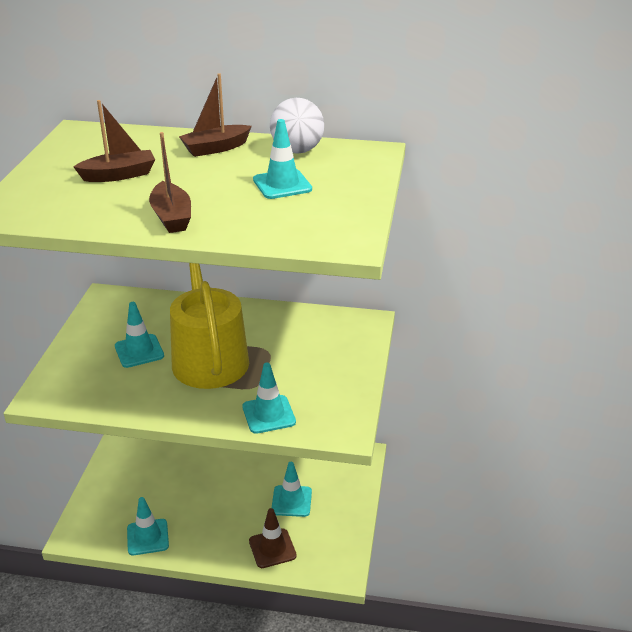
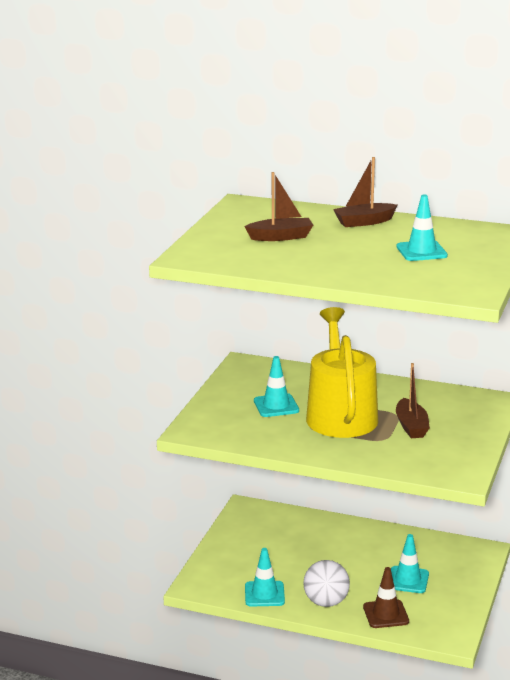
camera: 10 degrees right, 10 degrees down
brown boat [149,132,191,233] -> brown boat moved to [396,363,430,438]
turquoise traffic cone [242,363,296,434] -> none
white ball [270,98,324,154] -> white ball moved to [303,560,350,607]

